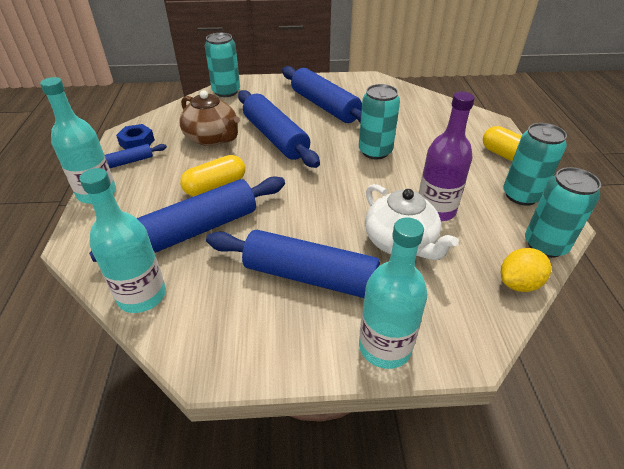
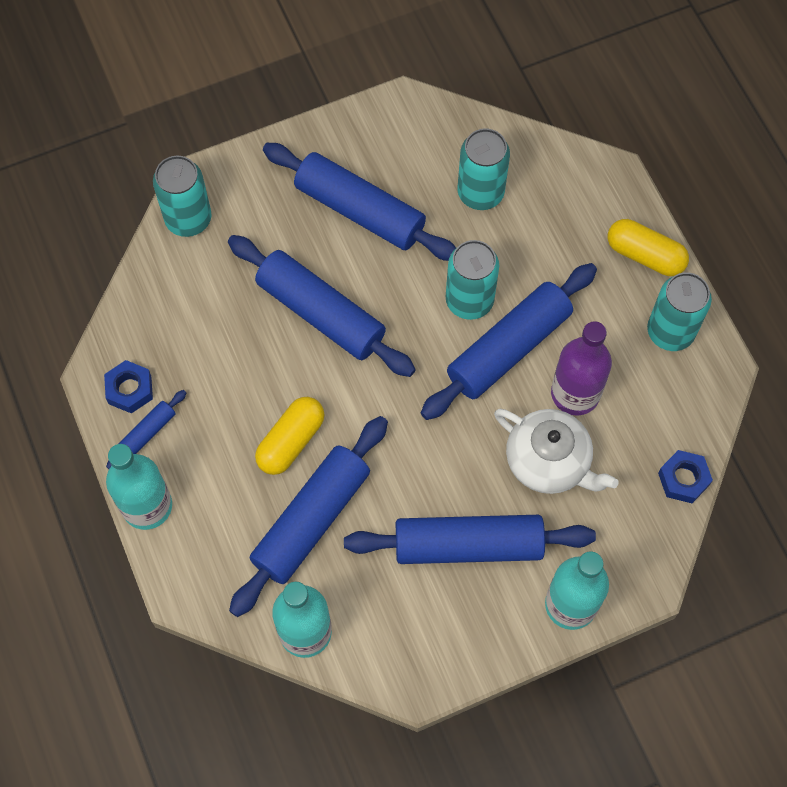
camera: 20 degrees left, 25 degrees up
brown teapot [179,90,240,146] -> none
yellow lemon [501,248,551,292] -> blue nut [658,450,713,503]
turquoise can [525,167,601,258] -> turquoise can moved to [457,129,510,210]
none -> blue rolling pin [421,263,597,420]

